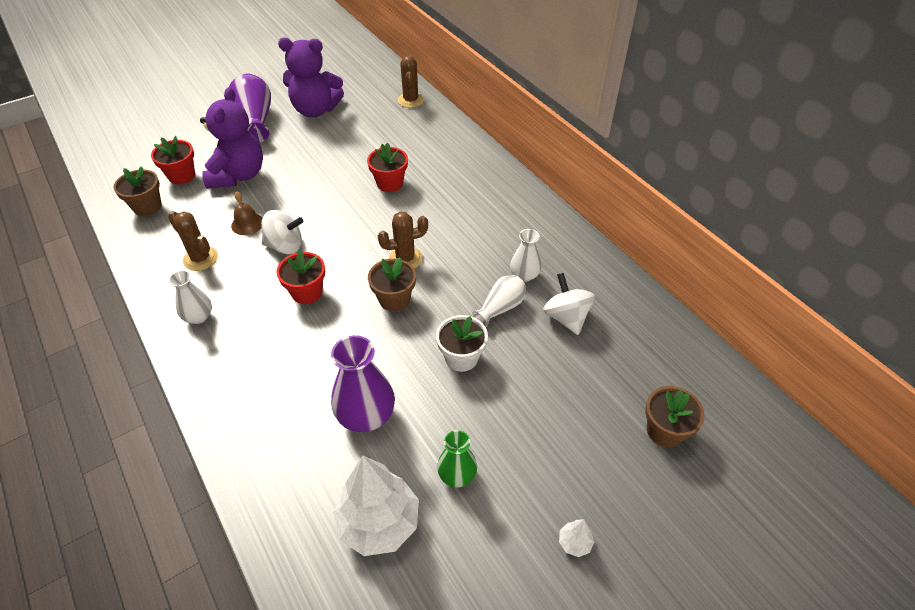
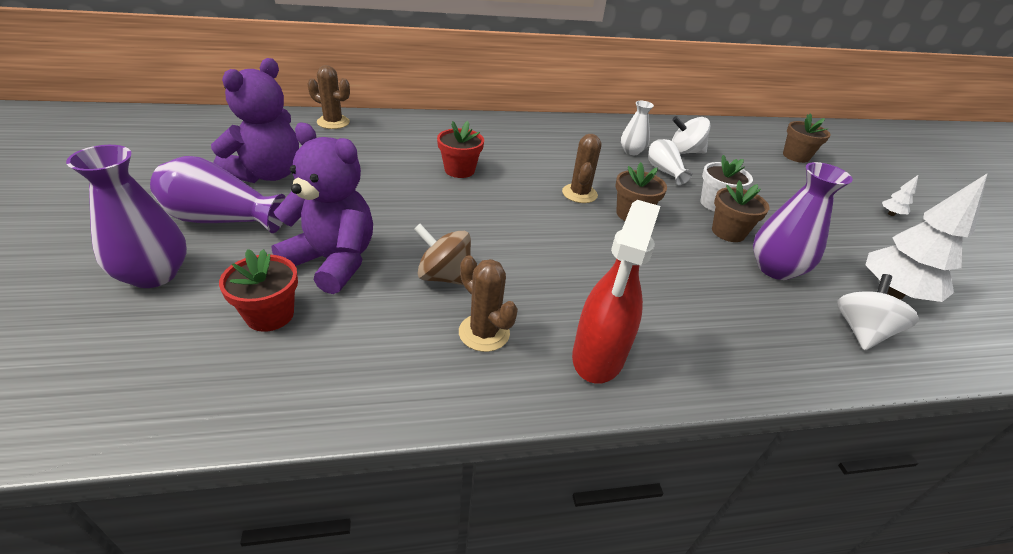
camera: 70 degrees left, 10 degrees down
brown flower pot [114,166,162,216] -> brown flower pot moved to [712,180,769,242]
brown cactus [168,211,218,271] -> brown cactus turned 75 degrees clockwise [459,256,518,352]
white vase [169,270,212,324] -> red spray bottle [572,200,660,384]
brown bell [231,191,262,235] -> brown spinning top [414,224,471,285]
white spinning top [261,210,304,254] -> white spinning top moved to [837,274,919,350]
red flower pot [276,249,325,304] -> none
green vase [437,430,477,487] -> none
none -> purple vase [66,145,187,288]

